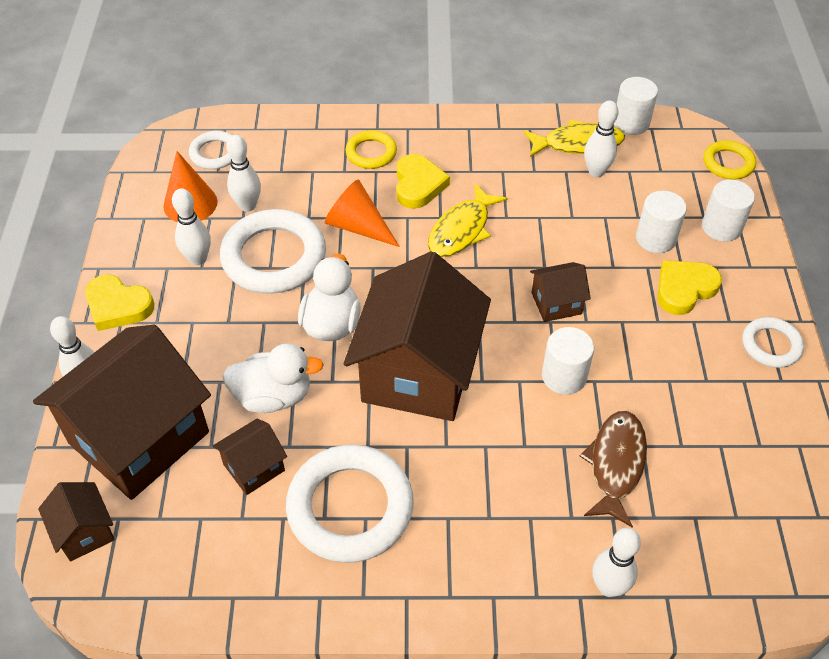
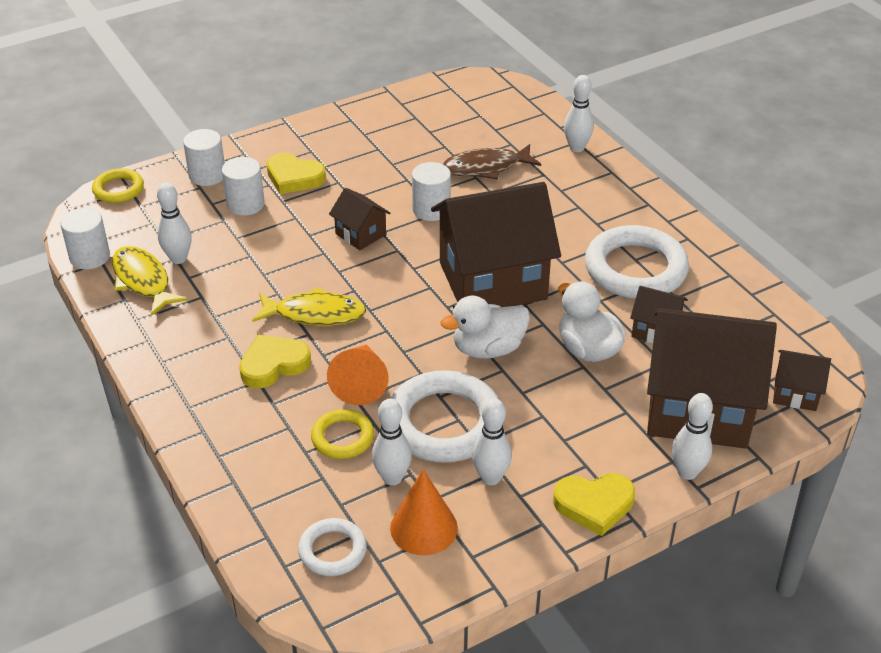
camera: 120 degrees left, 10 degrees down
brown house [38,482,115,562] -> brown house turned 75 degrees clockwise [773,350,831,411]
yellow heart [85,274,154,331] -> yellow heart turned 90 degrees clockwise [553,473,635,536]
yellow ring [346,130,397,169] -> yellow ring moved to [311,409,374,459]
white ring [743,317,804,368] -> none

